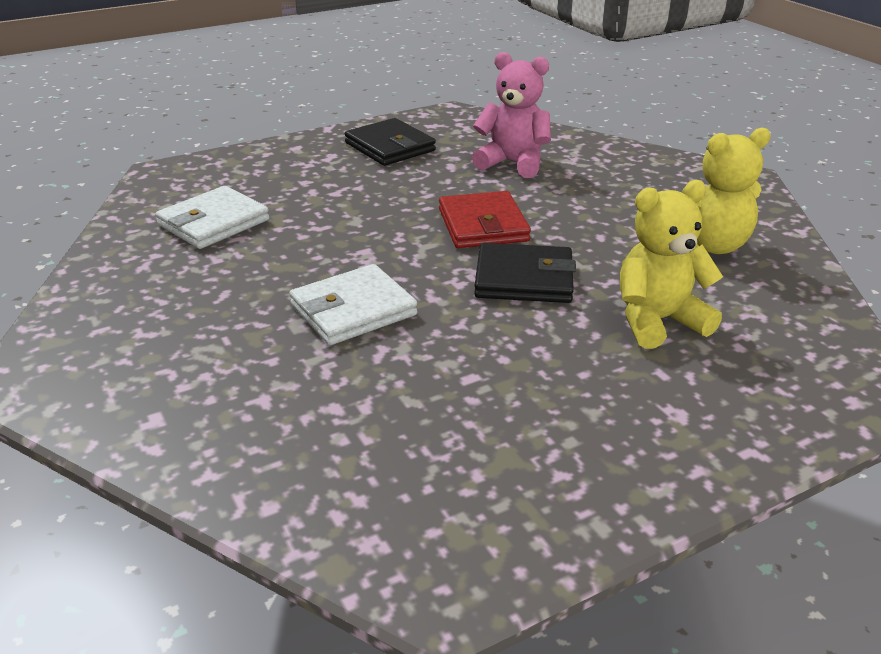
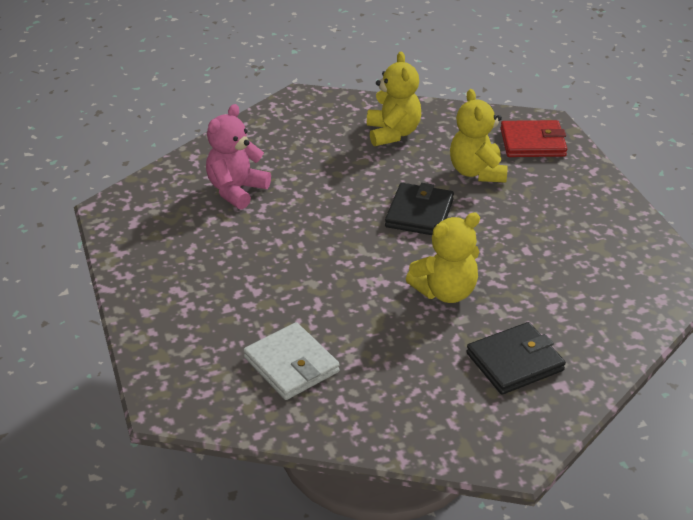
camera: 80 degrees left, 5 degrees up
white wallet [289,264,417,345] -> yellow teddy bear [406,213,480,303]
black wallet [345,118,436,166] -> black wallet moved to [466,322,566,395]
red wallet [439,191,531,248] -> red wallet moved to [500,120,567,157]

